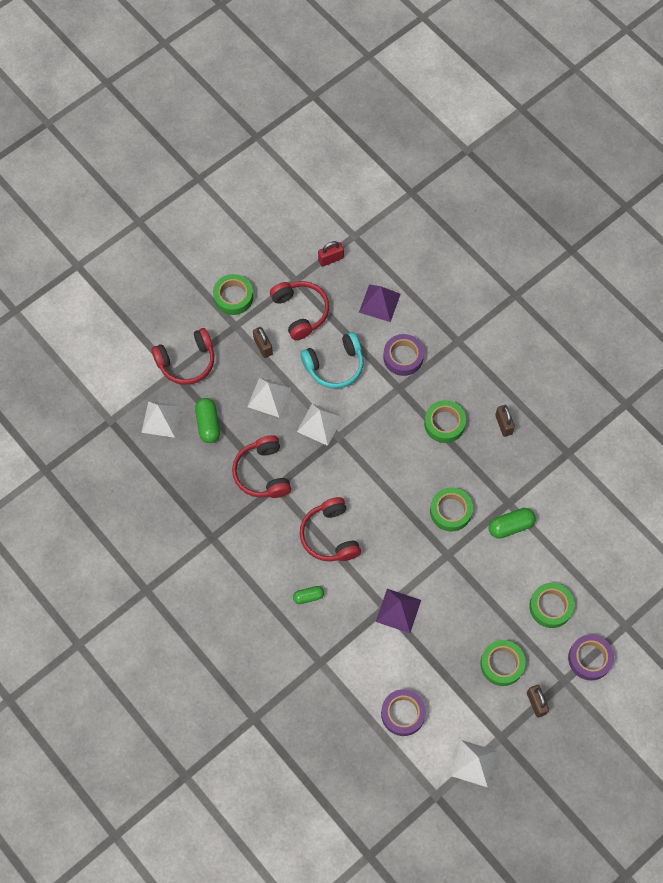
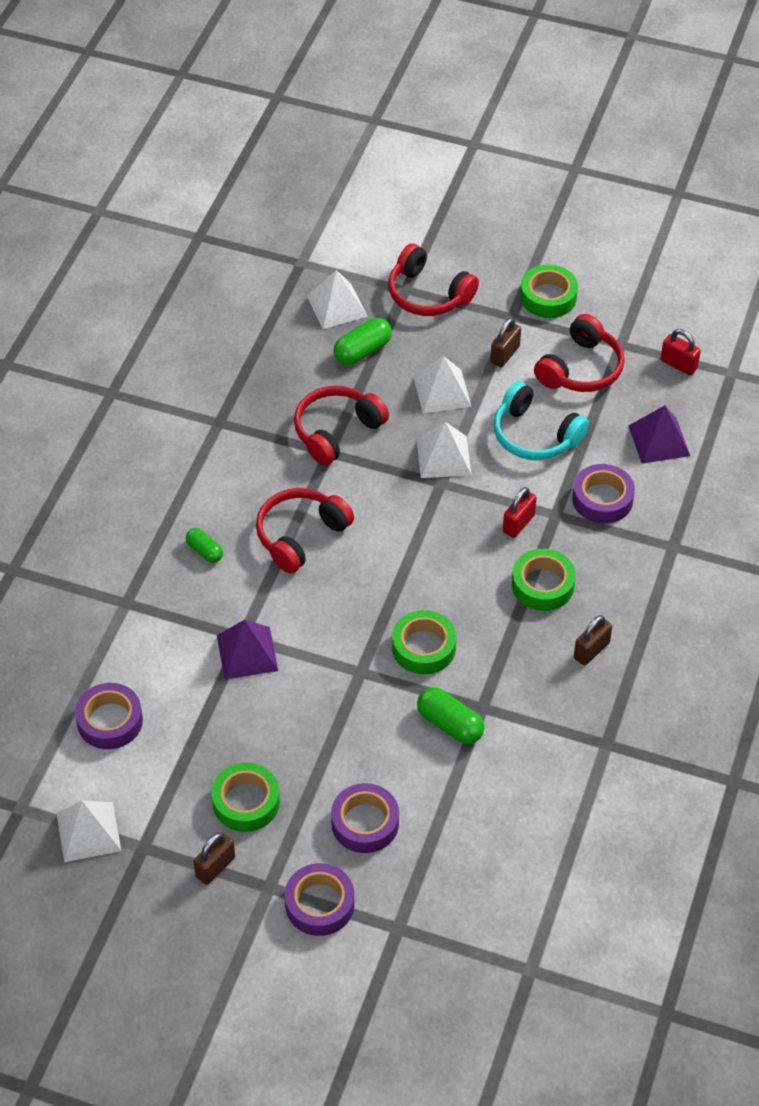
camera: 60 degrees right, 15 degrees down
green tape [529,583,574,628] -> purple tape [331,783,399,853]
none -> red padlock [503,487,537,538]

